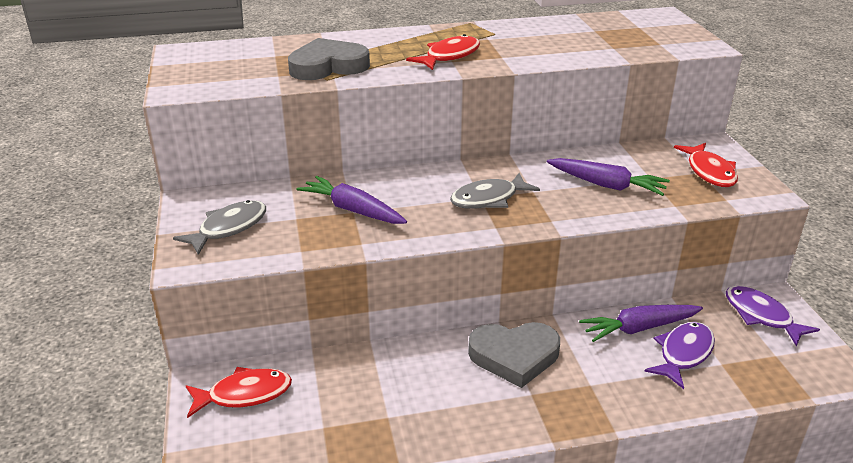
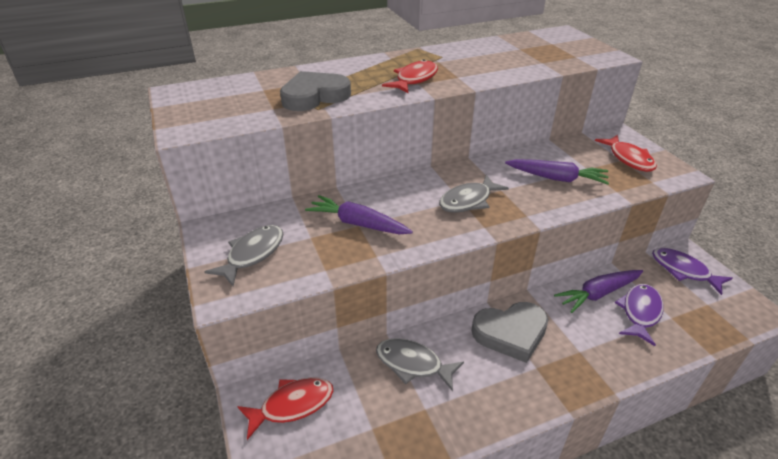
camera: 10 degrees left, 5 degrees up
none -> grey fish [376,338,464,391]

